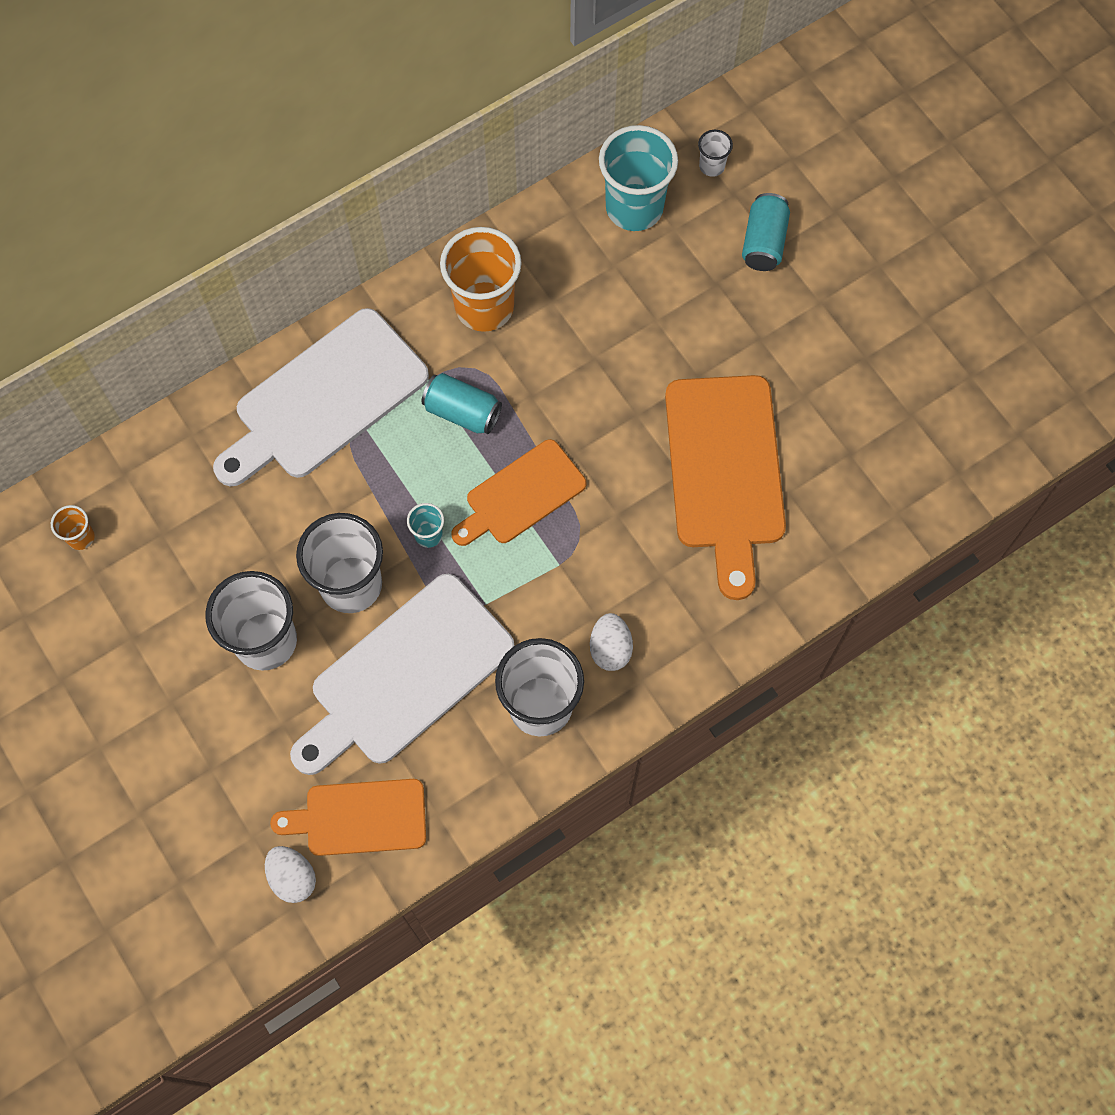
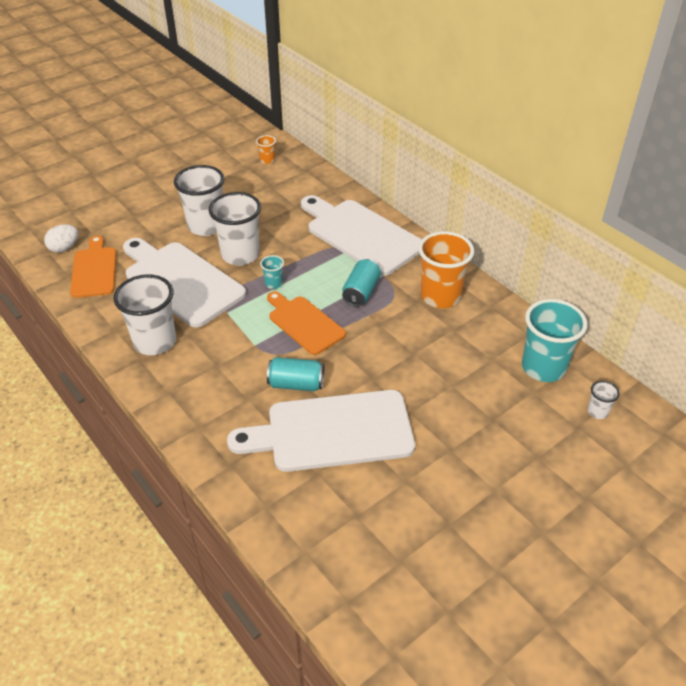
camera: 85 degrees right, 25 degrees down
white egg [590,613,633,671] -> none
orange cutting board [665,375,786,600] -> white cutting board [227,390,415,472]
turquoise can [742,193,790,271] -> turquoise can moved to [267,357,324,391]

